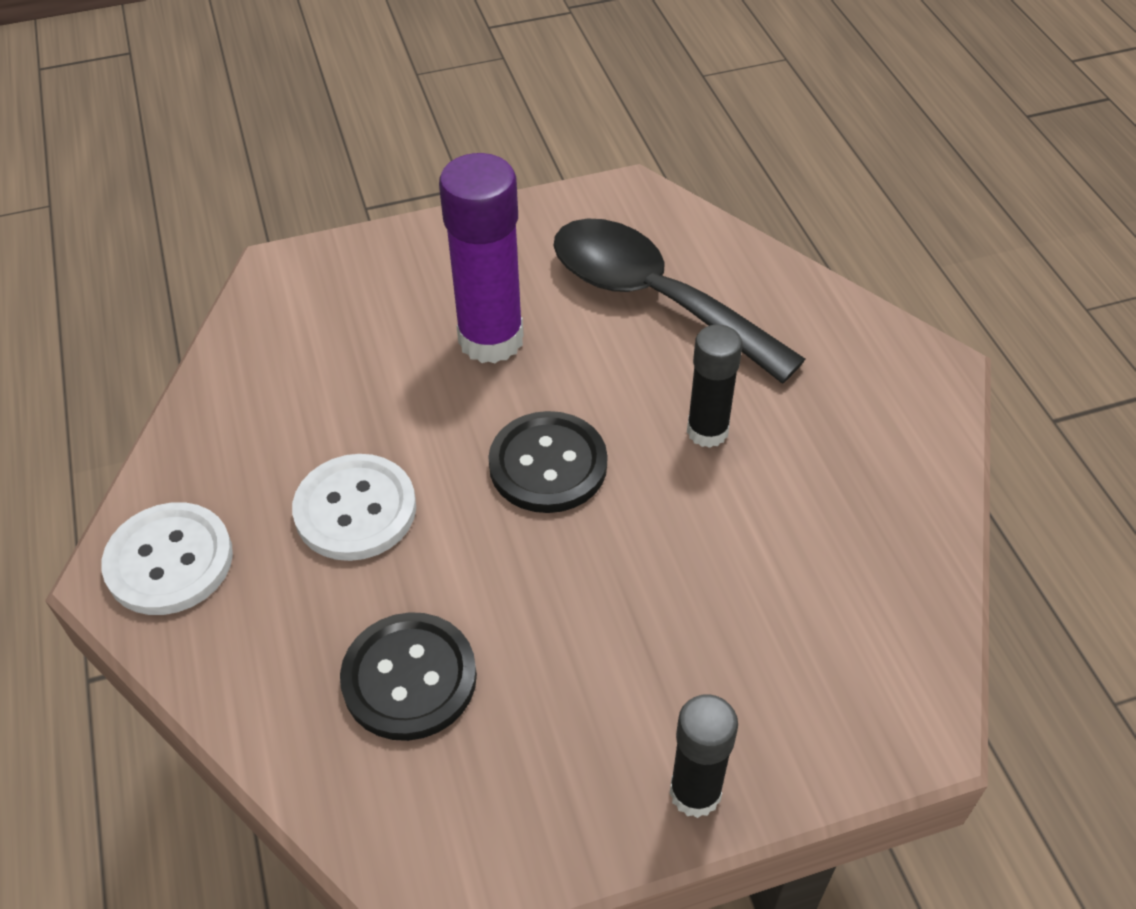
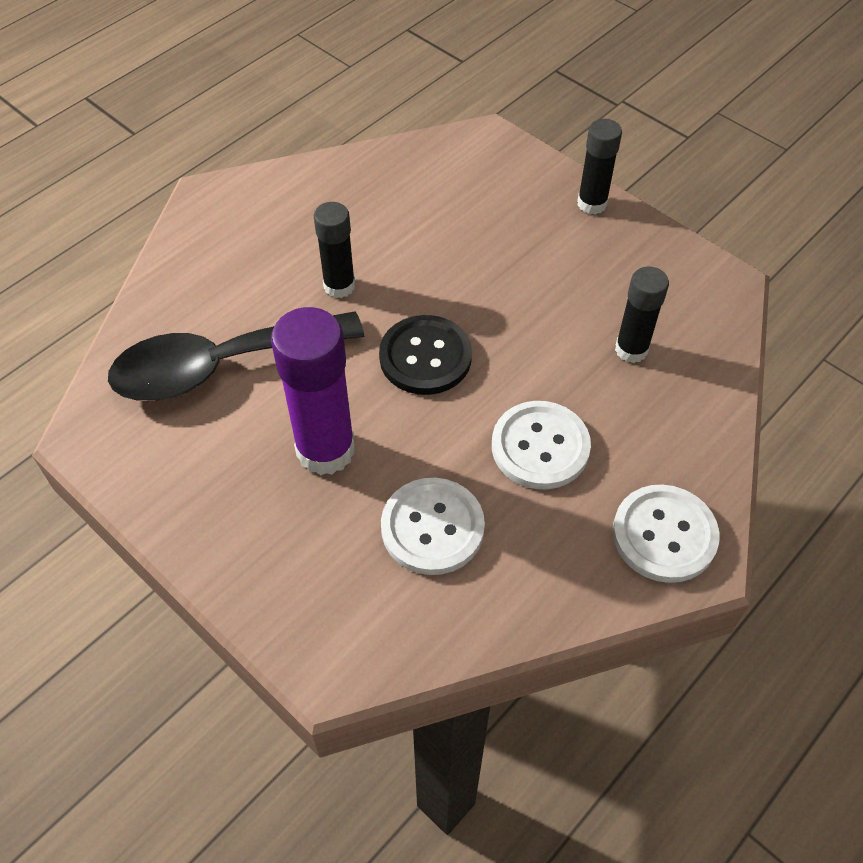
camera: 120 degrees left, 5 degrees up
black button [340,612,477,741] -> black glue stick [615,266,669,363]
black spoon [554,218,805,383] -> black spoon turned 60 degrees clockwise [108,311,364,401]
none -> white button [381,478,485,575]

